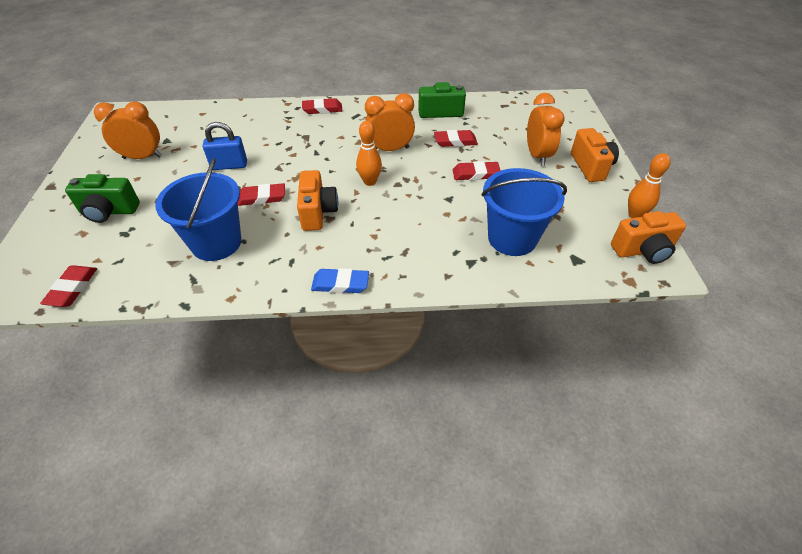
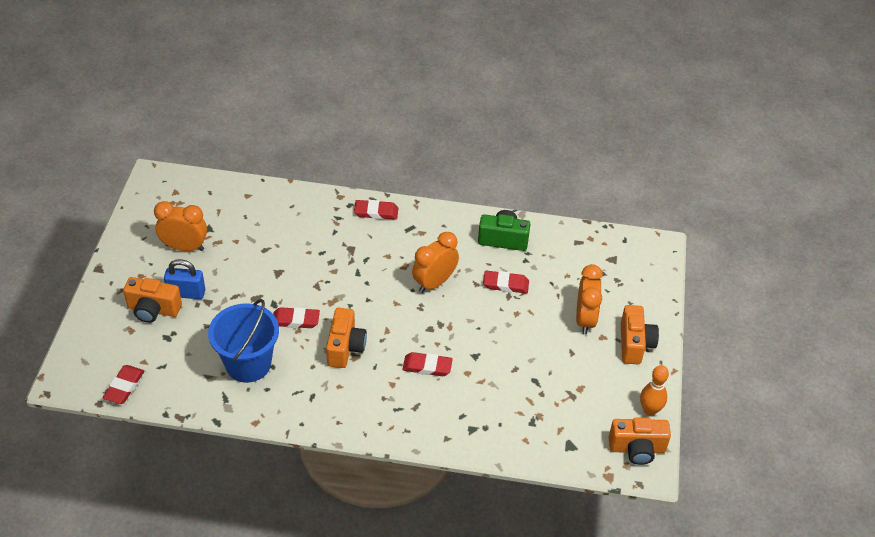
camera: 10 degrees right, 0 degrees up
green camera [65,174,140,223] -> orange camera [123,277,182,323]
blue padlock [203,122,247,170] -> blue padlock moved to [164,259,205,299]
blue eraser [311,268,369,293] -> none
orange bowling pin [356,121,382,186] -> none
orange clock [365,93,415,151] -> orange clock turned 45 degrees counterclockwise [412,232,459,293]
red eraser [453,161,501,180] -> red eraser moved to [402,352,453,376]
blue bucket [482,168,567,256] -> none

